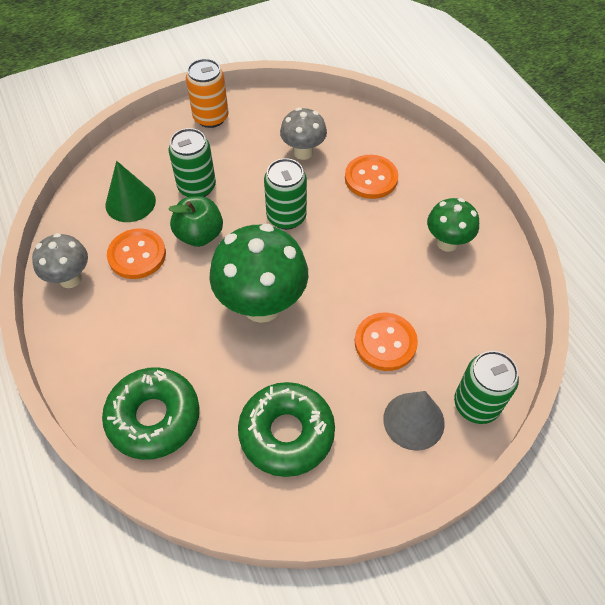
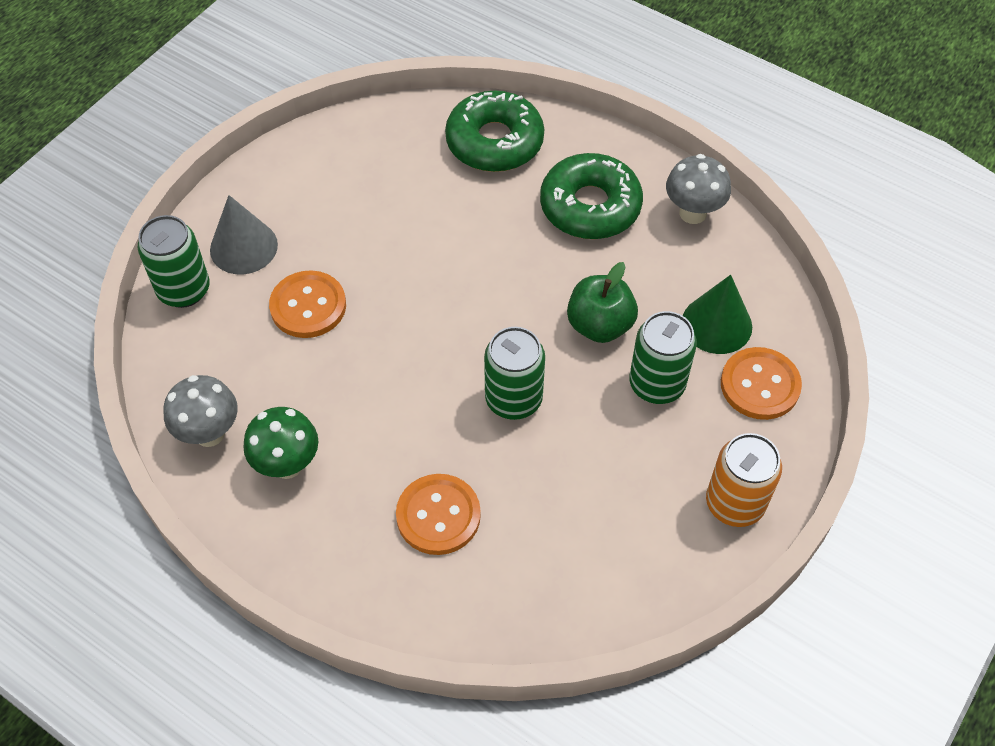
camera: 150 degrees right, 0 degrees up
orange button [107,228,166,279] -> orange button moved to [721,347,802,420]
green mushroom [209,224,308,323] -> none
green donut [238,382,335,477] -> green donut moved to [540,153,643,239]
grey mushroom [280,108,327,160] -> grey mushroom moved to [163,375,238,447]

